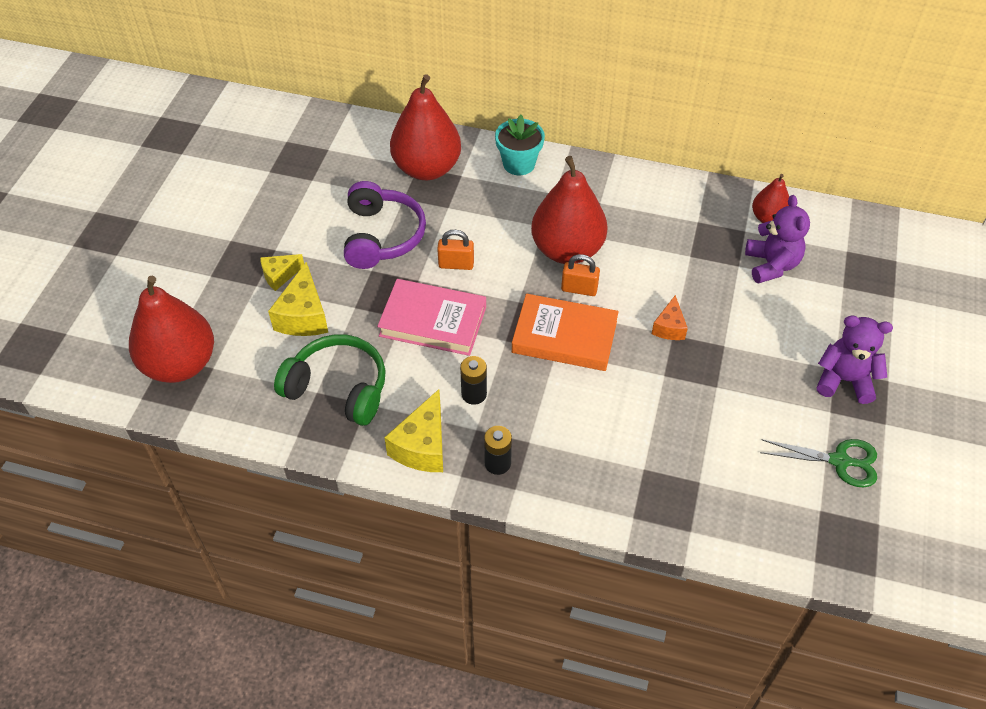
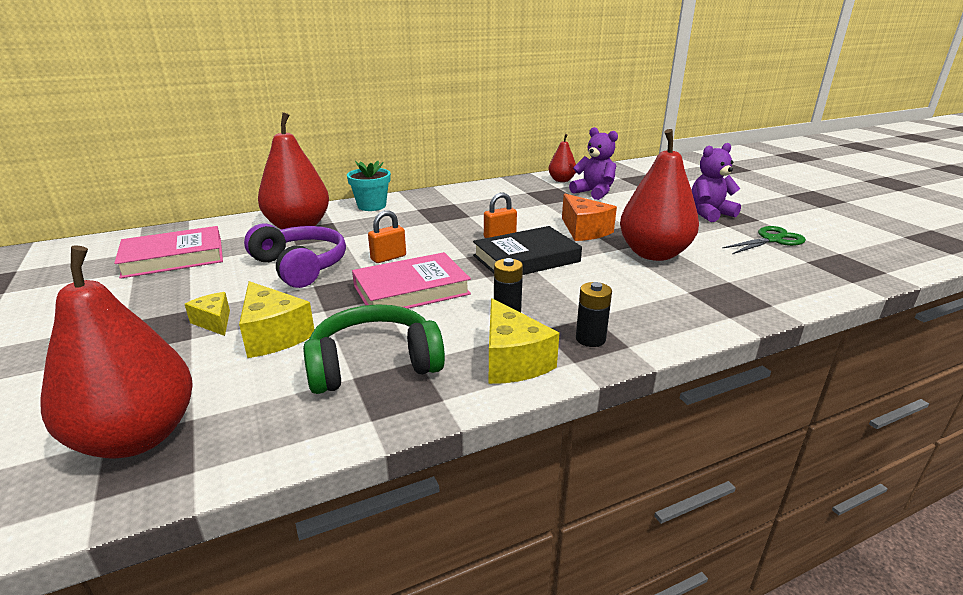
camera: 40 degrees left, 25 degrees down
yellow cheese [260,254,304,291] -> yellow cheese turned 120 degrees clockwise [185,292,230,336]
orange book [512,294,619,371] -> black book [473,226,582,275]
red pear [531,156,608,264] -> red pear moved to [620,129,699,261]
orange cheese [652,295,688,340] -> orange cheese [562,194,617,241], size x1.66
none -> pink book [114,226,223,279]

